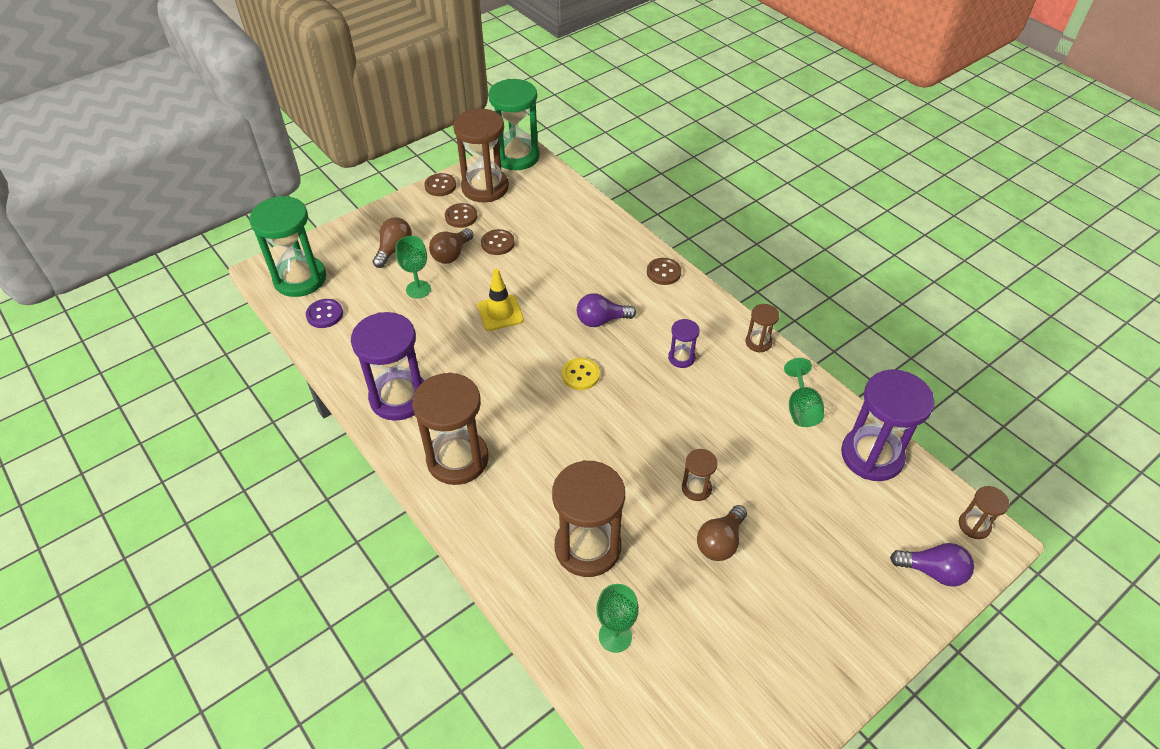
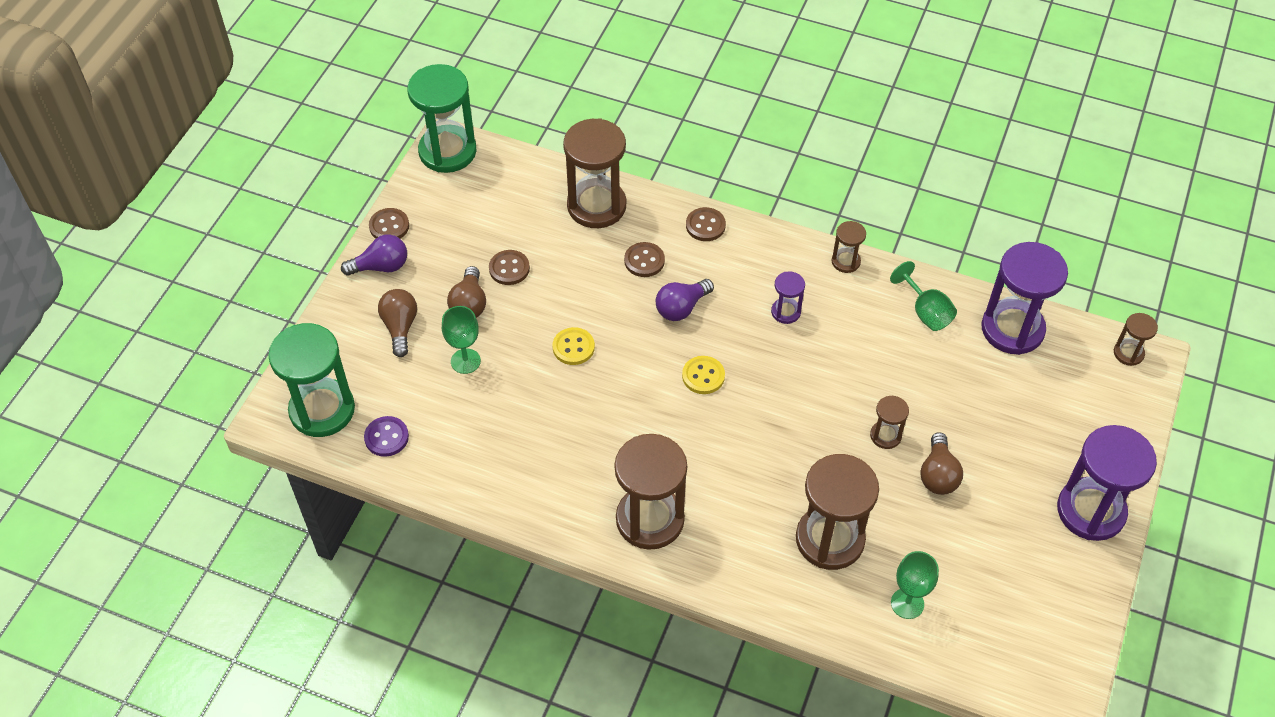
camera: 30 degrees left, 5 degrees up
purple hourglass [351,312,424,421] -> purple hourglass moved to [1057,425,1157,541]
brown button [445,203,478,228] -> brown button moved to [624,242,665,277]
brown hourglass [453,109,509,202] -> brown hourglass moved to [563,118,626,228]
yellow traffic cone [477,269,524,331] -> yellow button [552,327,595,365]
purple light bulb [890,543,974,587] -> purple light bulb moved to [341,234,407,276]

